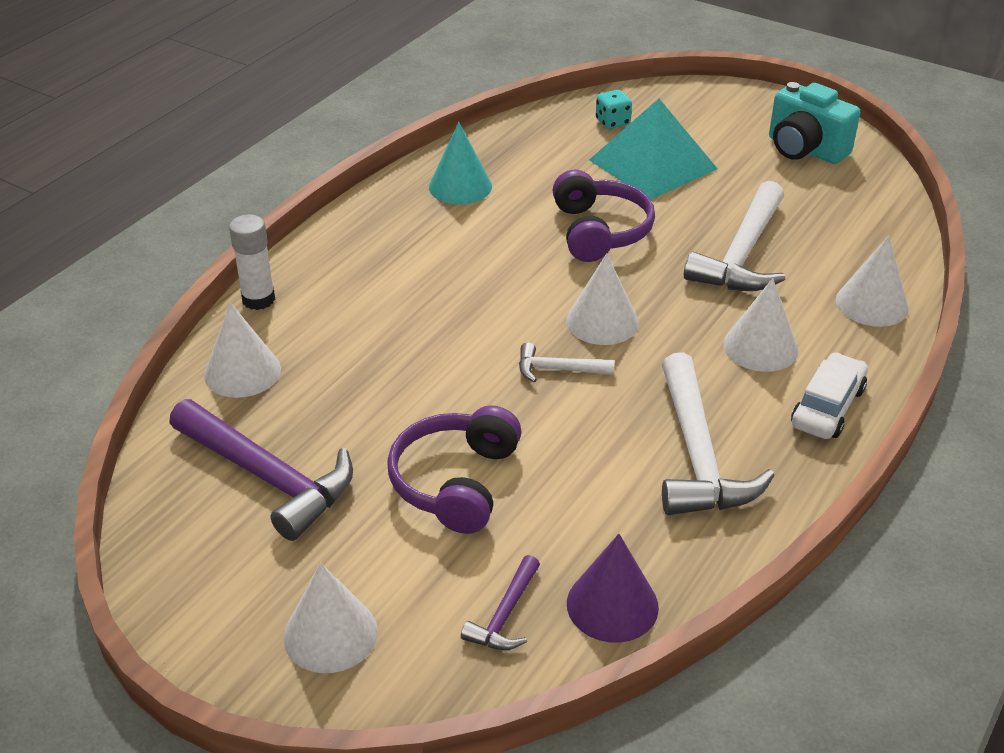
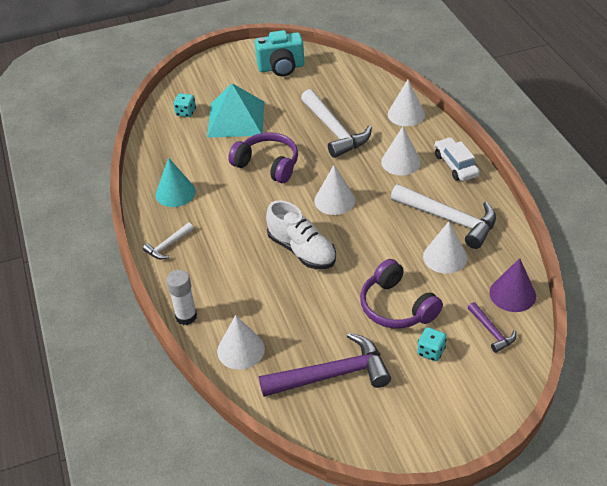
camera: 50 degrees left, 5 degrees up
white cone [283,562,378,673] -> white cone moved to [423,221,467,274]
white hammer [519,342,615,383] -> white hammer moved to [143,223,194,259]
none -> white shoe [266,200,336,269]
none -> turquoise dice [417,327,447,361]

